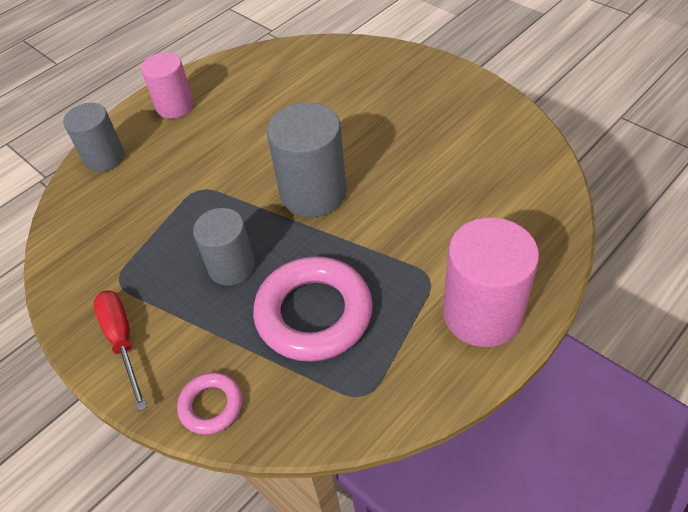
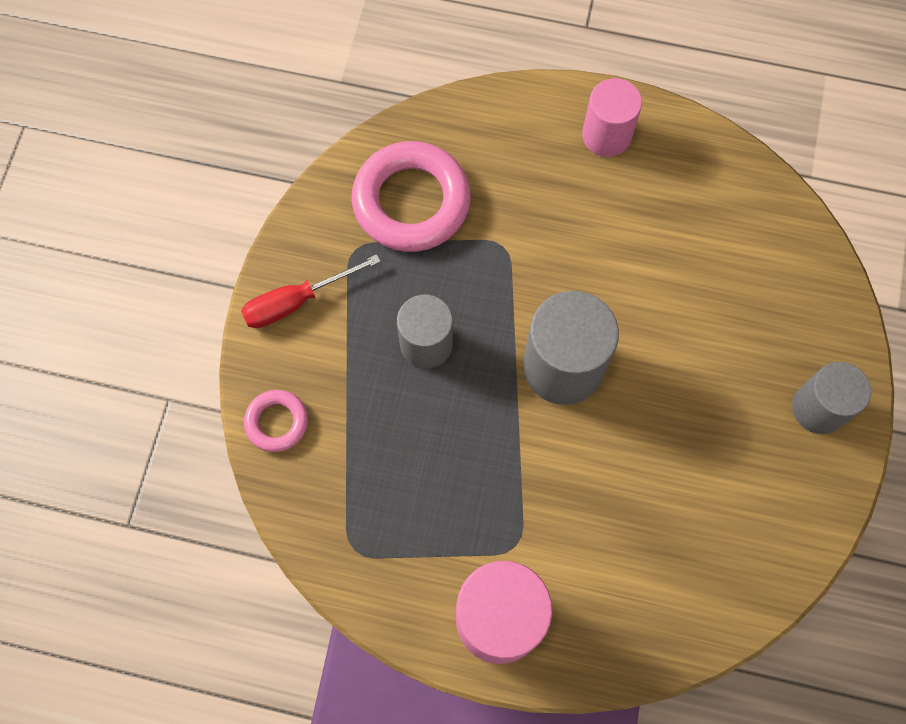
camera: 55 degrees right, 20 degrees up
grey cylinder [63,103,125,172] -> grey cylinder moved to [792,362,871,434]
red screwdriver [93,290,147,411] -> red screwdriver turned 150 degrees counterclockwise [241,254,381,328]
pink ring [253,256,373,362] -> pink ring moved to [352,141,471,252]

